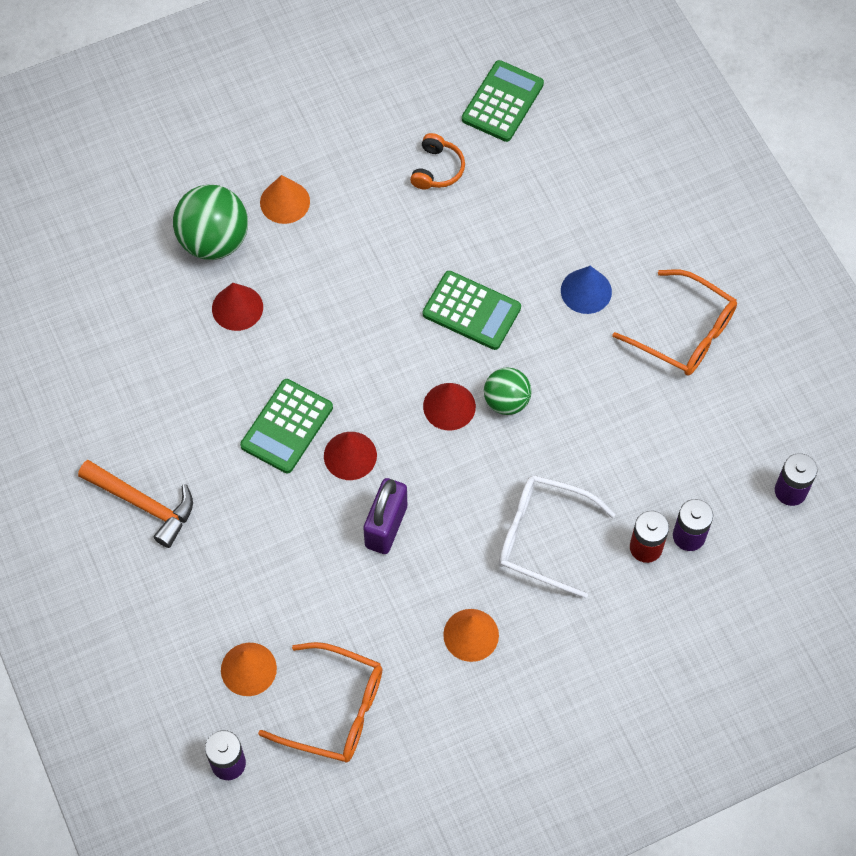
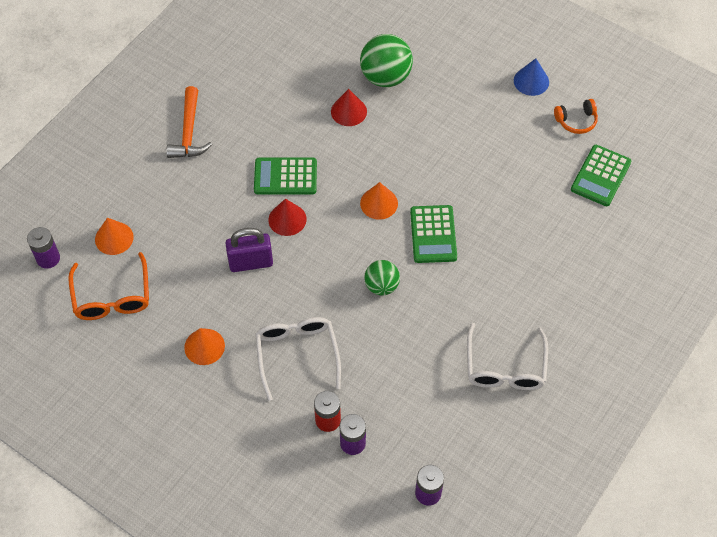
camera: 60 degrees right, 5 degrees down
orange cone [260,175,310,224] -> orange cone moved to [360,182,398,220]
orange headphones [410,133,465,189] -> orange headphones moved to [554,99,598,134]
red cone [423,383,476,430] -> none
green calculator [462,60,544,142] -> green calculator turned 120 degrees clockwise [571,145,631,206]
blue cone [561,266,612,314] -> blue cone moved to [514,58,549,96]
orange glasses [612,269,737,376] -> white glasses [467,323,548,390]

